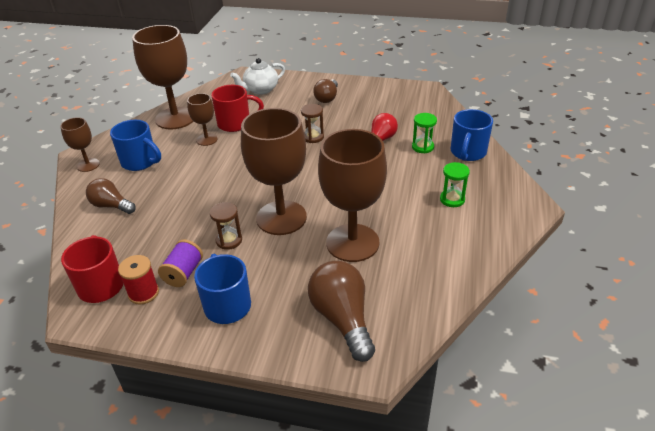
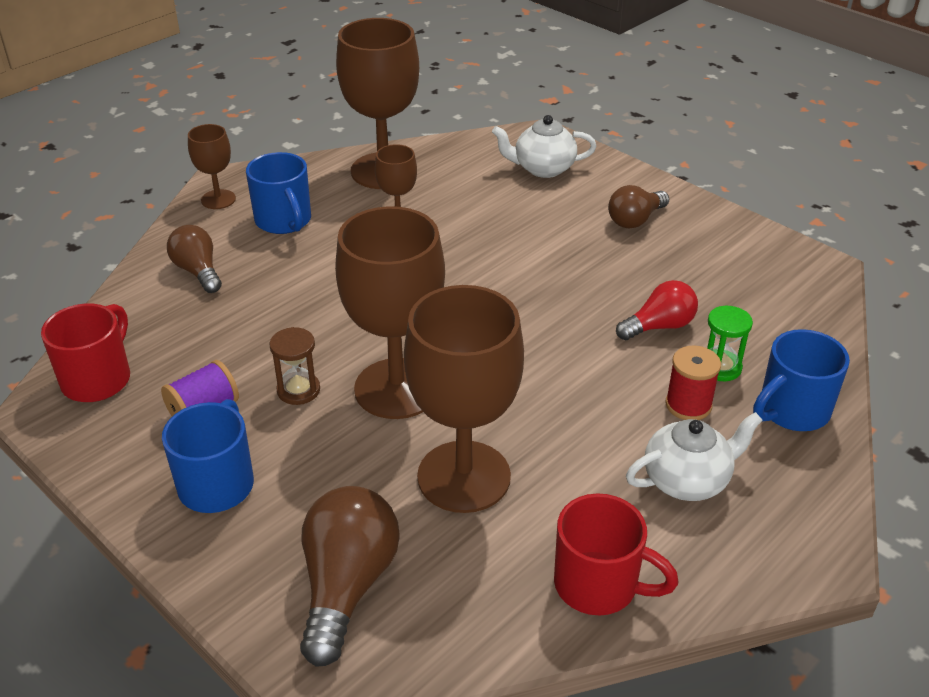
camera: 30 degrees right, 0 degrees up
red spool [118,255,159,305] -> red spool moved to [665,345,721,420]
red mug [211,85,264,132] -> red mug moved to [554,493,679,616]
brown hourglass [301,104,324,143] -> none
green hourglass [440,162,470,207] -> white teapot [626,412,763,501]

